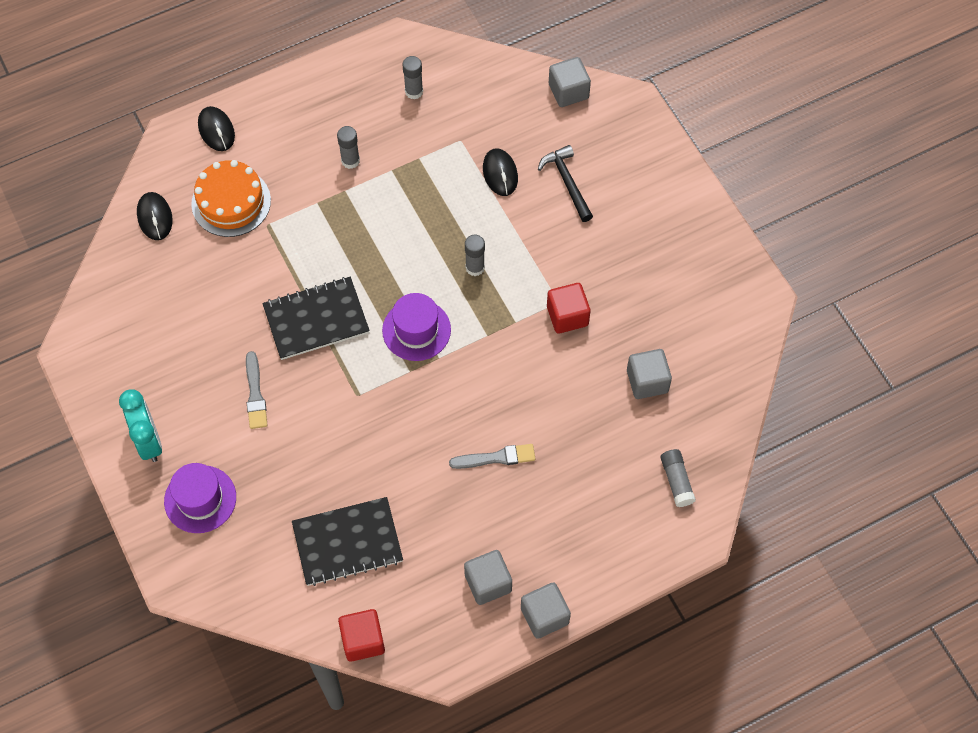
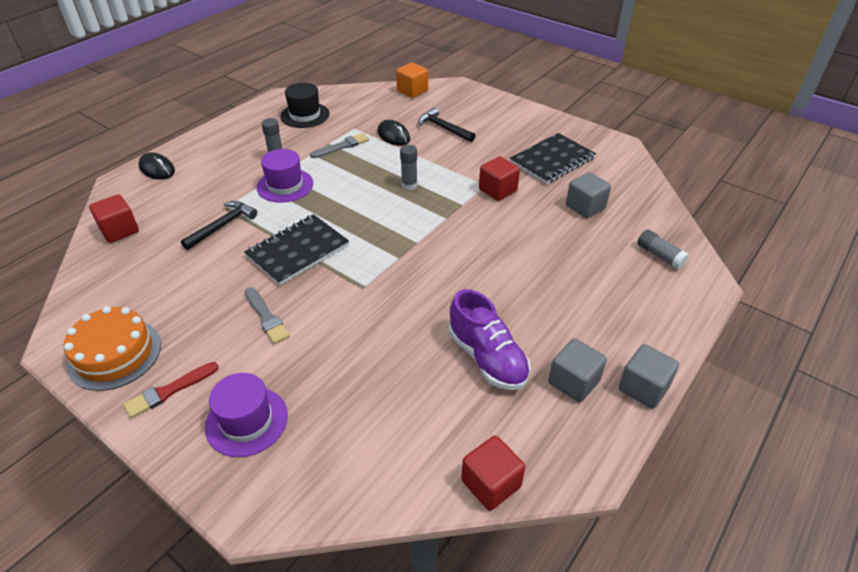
camera: 25 degrees left, 20 degrees down
turquoise clock [119,389,162,462] -> red brush [123,362,219,418]
black mouse [137,192,173,240] -> red cube [89,194,139,243]
orange cake [191,160,271,237] -> orange cake moved to [64,306,161,391]
black notebook [292,497,403,586] -> black notebook moved to [510,133,596,184]
purple hat [382,293,451,361] -> purple hat moved to [257,149,313,203]
grey glue stick [402,56,423,100] -> black hat [280,83,329,128]
grey brush [449,444,535,469] -> grey brush moved to [310,133,369,158]
grey cube [549,57,591,107] -> orange cube [396,62,428,98]
none -> black hammer [181,201,257,250]
none -> purple shoe [449,289,531,390]

